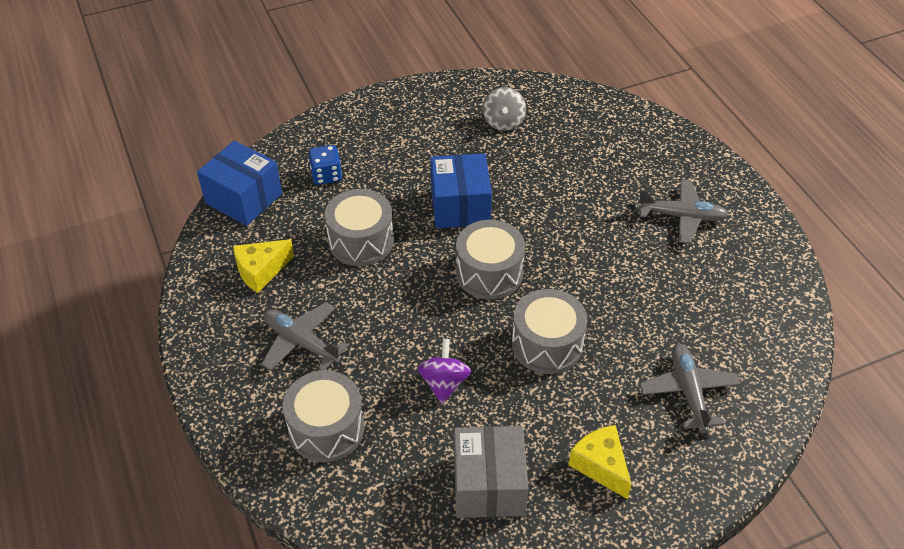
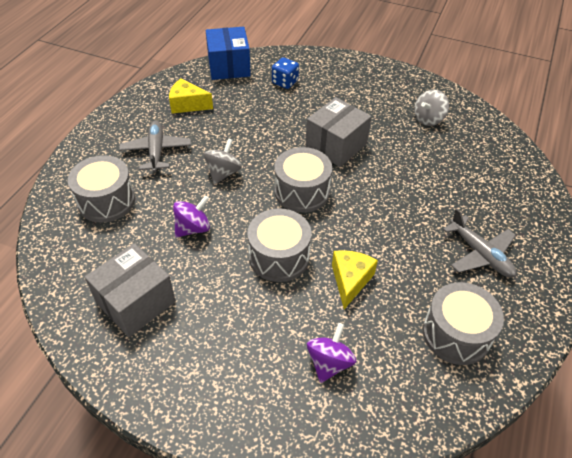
camera: 45 degrees right, 0 degrees up
grey drum [325,189,394,266] -> grey drum moved to [423,282,504,365]
blue box [431,153,492,228] -> grey box [305,97,372,167]
yellow cheese [568,425,632,499] -> yellow cheese moved to [332,250,378,309]
grey plane [639,344,740,432] -> purple spinning top [307,323,356,383]
none -> grey spinning top [204,138,242,184]

